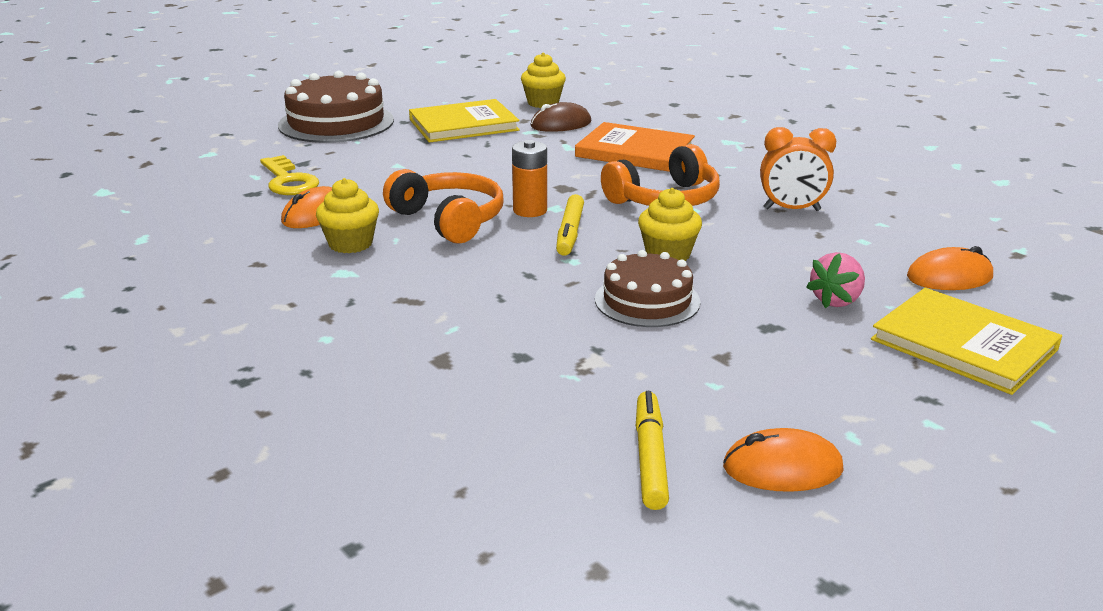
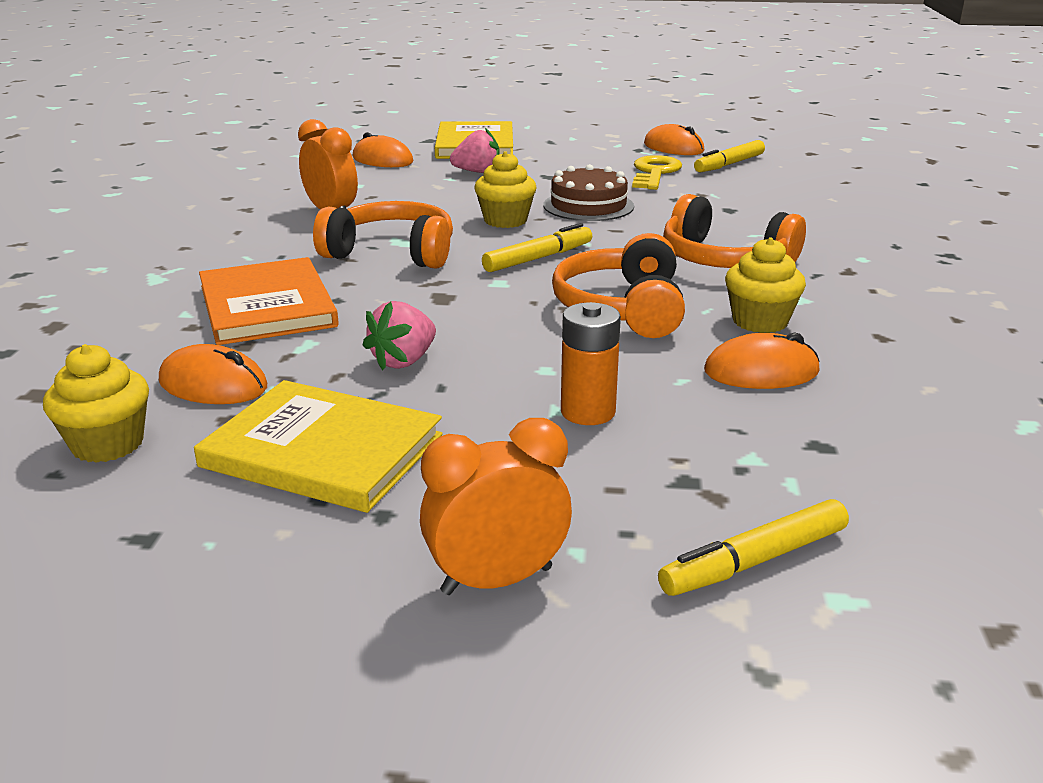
camera: 135 degrees left, 0 degrees up
yellow key [260,155,319,195] -> yellow key moved to [632,155,682,190]
brown cake [278,71,394,143] -> orange clock [420,418,572,595]
orange battery [512,140,547,217] -> orange battery moved to [561,302,621,425]
brown mouse [530,102,591,132] -> orange mouse [159,344,267,404]
none -> pink strawberry [363,301,436,370]
none -> yellow marker [658,499,849,596]
none -> orange headphones [663,194,806,268]

